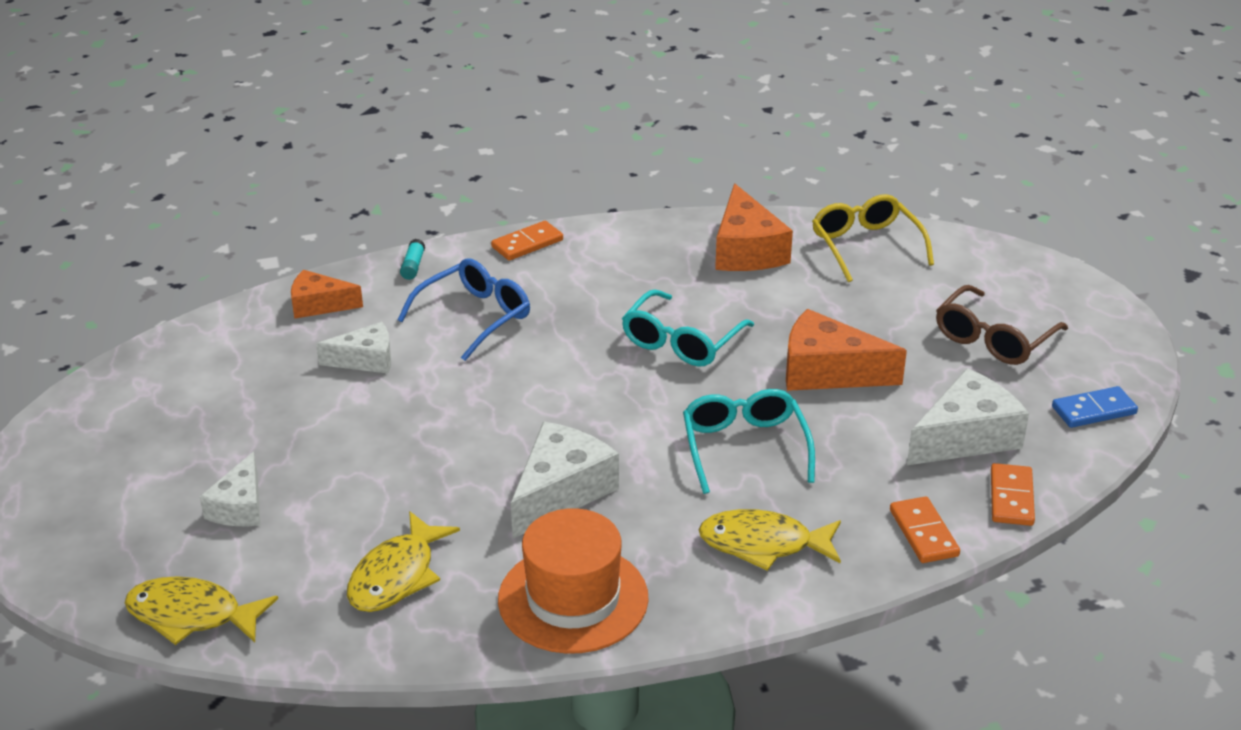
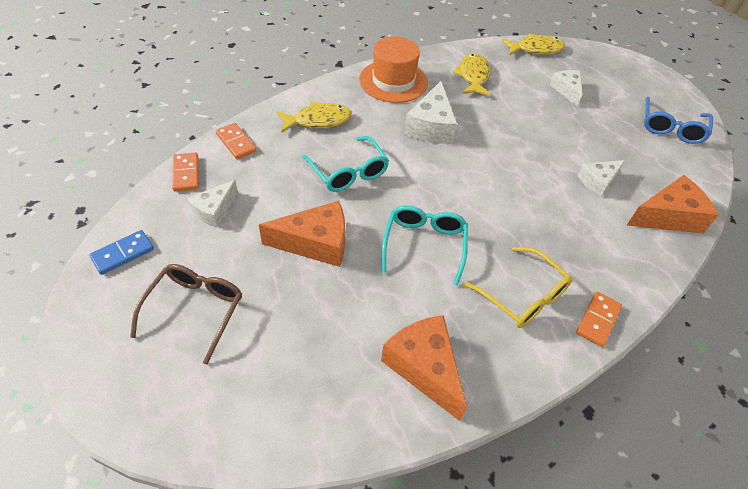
camera: 155 degrees right, 15 degrees up
orange cheese [291,270,363,319] -> orange cheese [627,175,718,233], size x1.59
blue glasses [397,259,530,361] -> blue glasses moved to [644,97,713,144]
turquoise glue stick [400,239,425,280] -> none
yellow glasses [812,194,934,282] -> yellow glasses moved to [464,247,572,328]
white cheese [907,368,1029,465] -> white cheese [188,180,238,228], size x0.63

